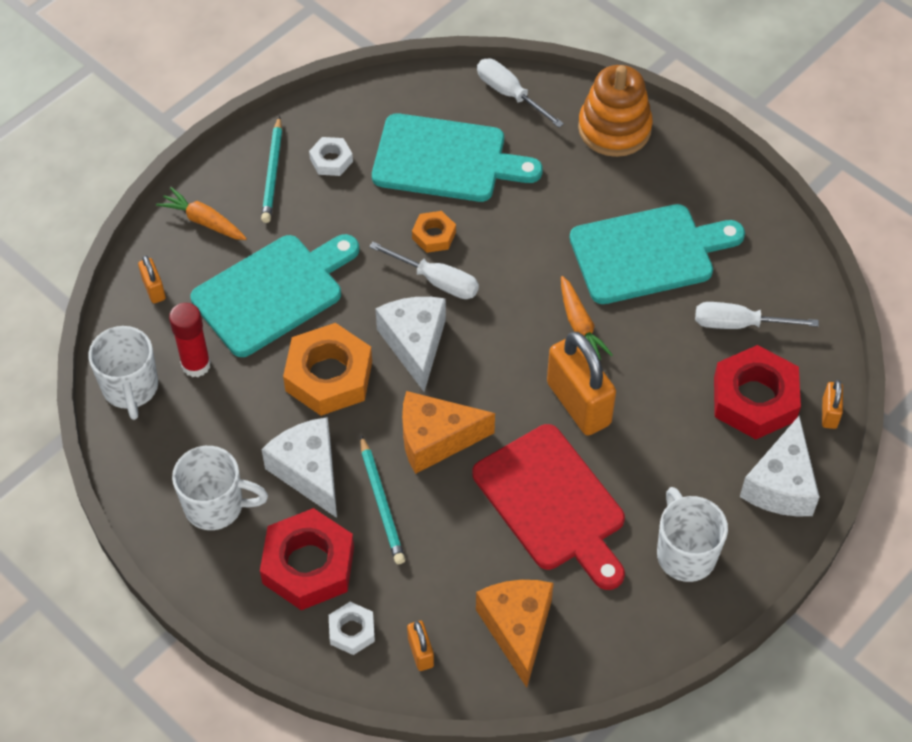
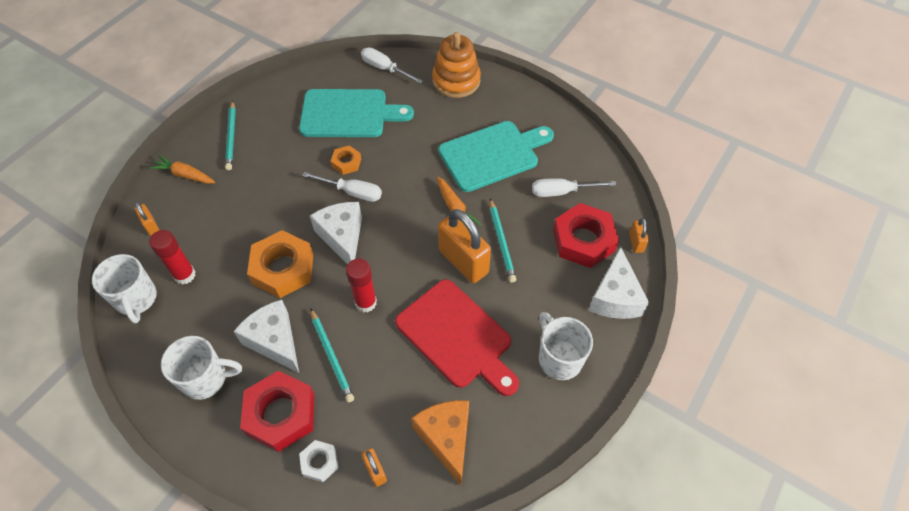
camera: 10 degrees left, 0 degrees up
turquoise cutting board [191,234,359,357] -> none
white nut [309,137,353,176] -> none
orange cheese [402,391,495,474] -> red glue stick [346,259,377,312]
none -> turquoise pencil [490,198,516,283]

